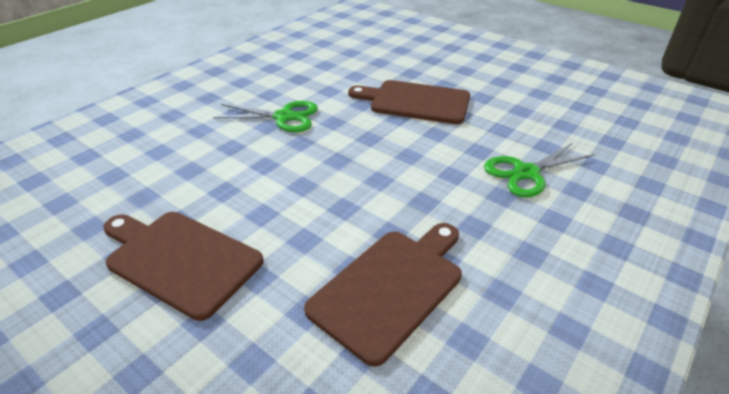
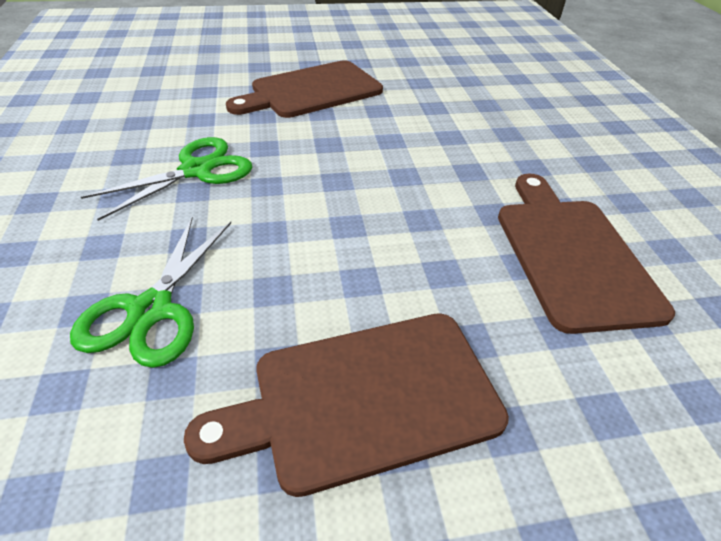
camera: 50 degrees left, 5 degrees up
green scissors [484,142,595,197] -> green scissors moved to [70,217,231,368]

